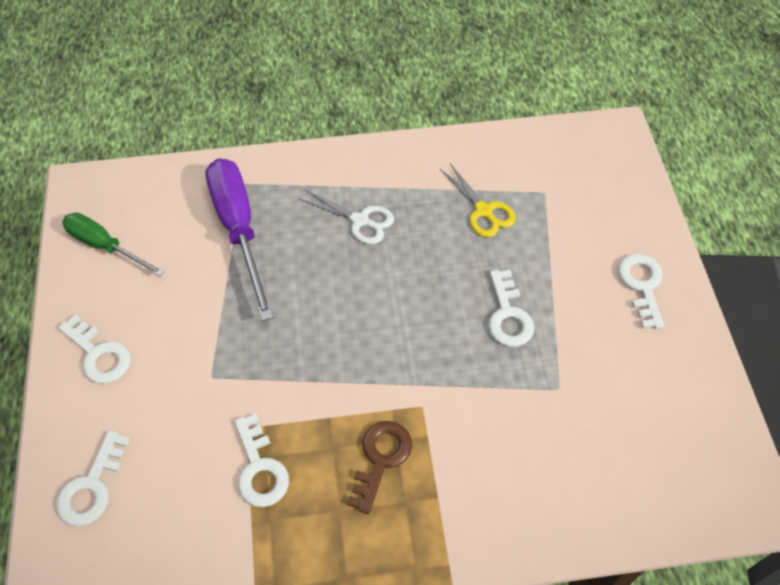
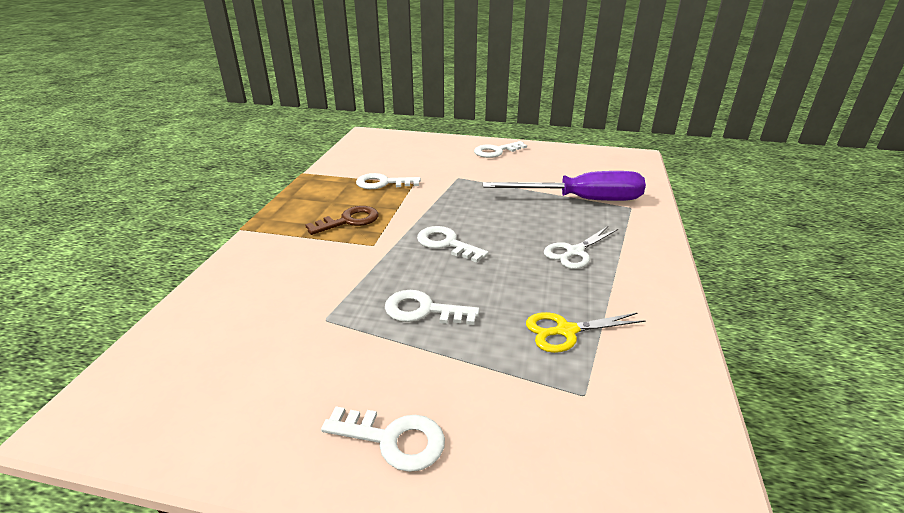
camera: 110 degrees right, 25 degrees down
white key [56,431,130,526] -> white key moved to [417,226,489,263]
green screwdriver [62,213,165,277] -> none
brown key [347,421,412,514] -> brown key turned 75 degrees counterclockwise [305,206,379,235]

